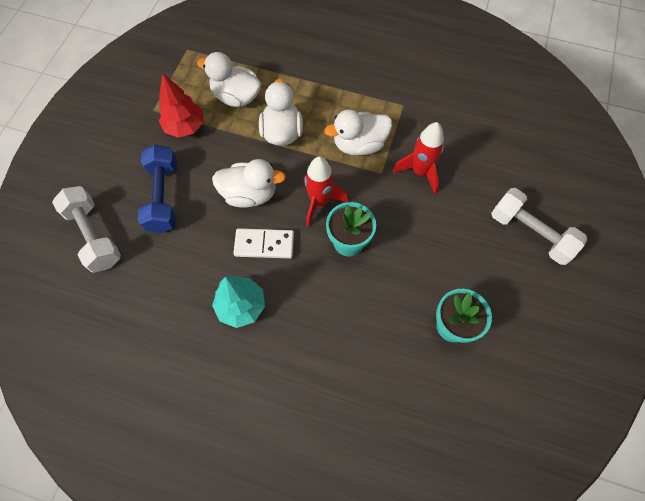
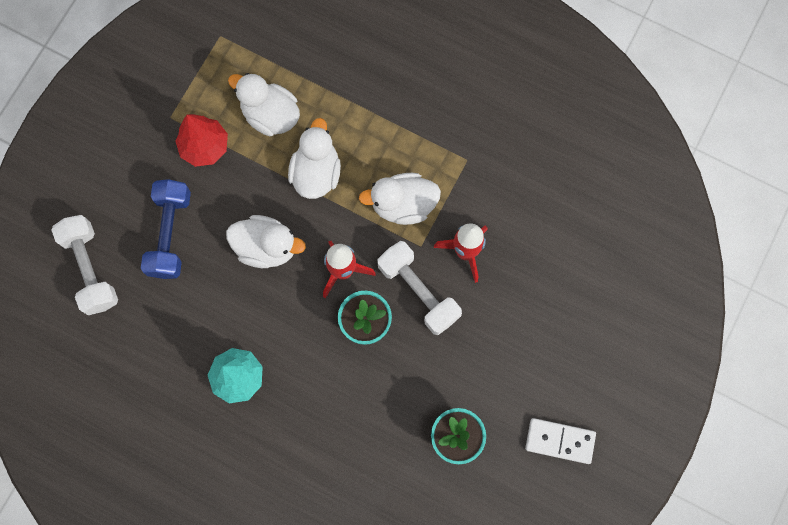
camera: 10 degrees right, 10 degrees up
white domino [234,228,294,259] -> white domino moved to [525,418,596,464]
white dumbbell [491,188,587,265] -> white dumbbell moved to [377,241,462,335]

